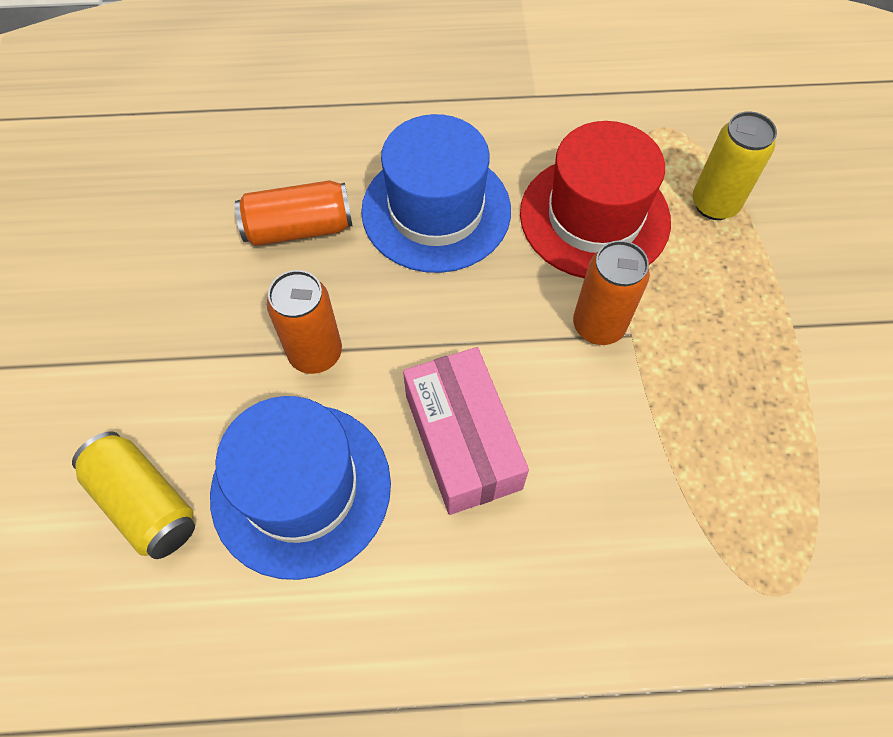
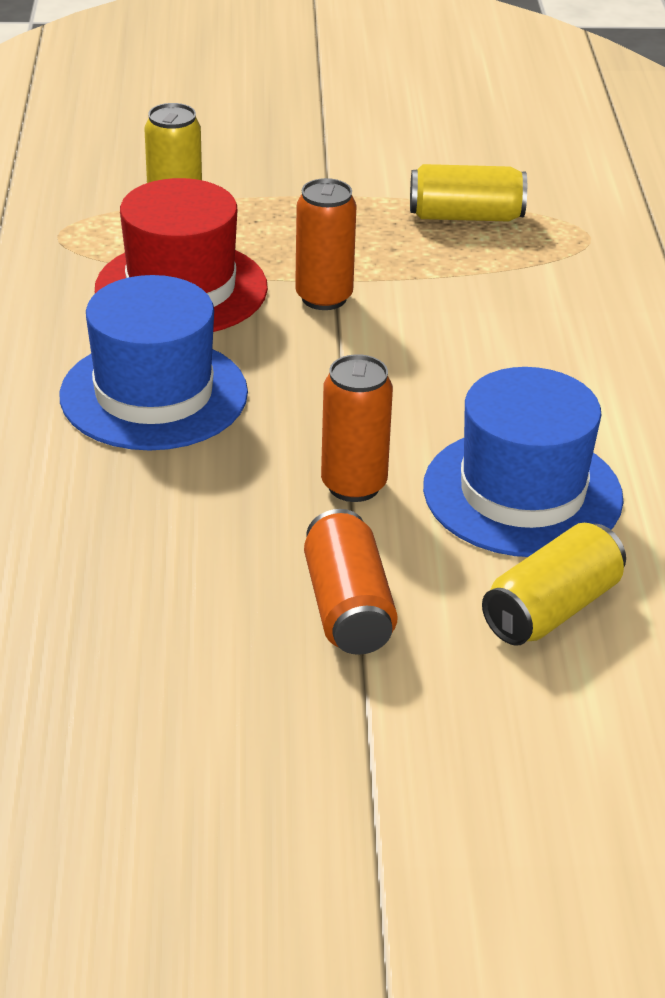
camera: 90 degrees left, 25 degrees down
orange can [235,180,353,246] -> orange can moved to [304,509,398,655]
pink box [403,347,529,515] -> none
none -> yellow can [410,164,527,222]

